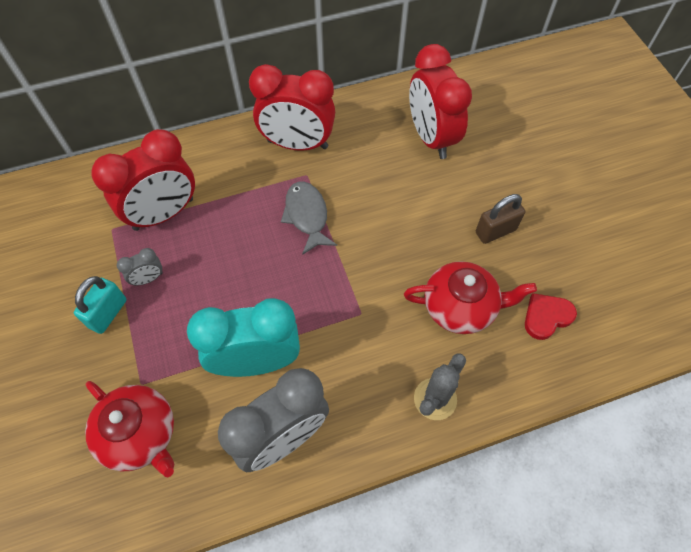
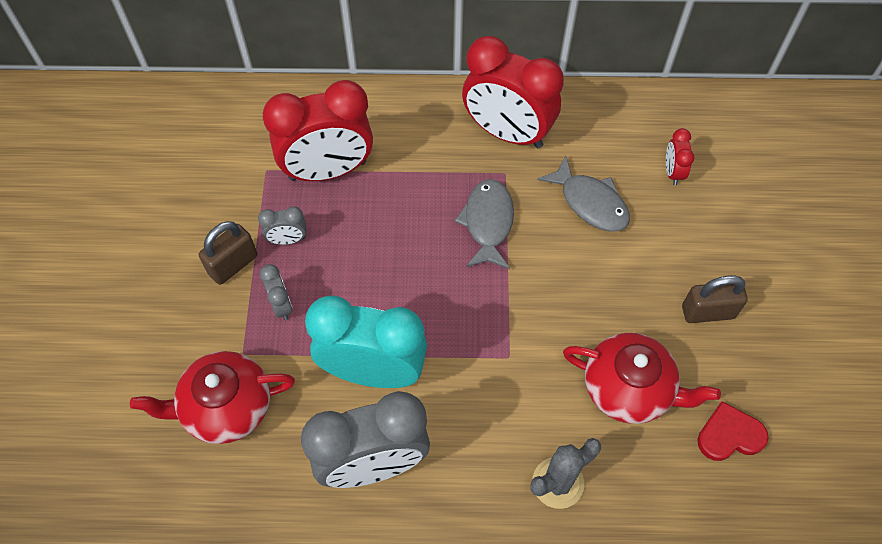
camera: 20 degrees right, 0 degrees up
turquoise padlock [74,276,127,334] -> brown padlock [199,221,257,285]
red teapot [85,381,174,478] -> red teapot turned 105 degrees clockwise [130,351,295,444]
red clock [409,44,472,159] -> red clock [666,128,694,186], size x0.43
none -> grey clock [260,264,293,320]
none -> grey fish [537,155,630,232]

